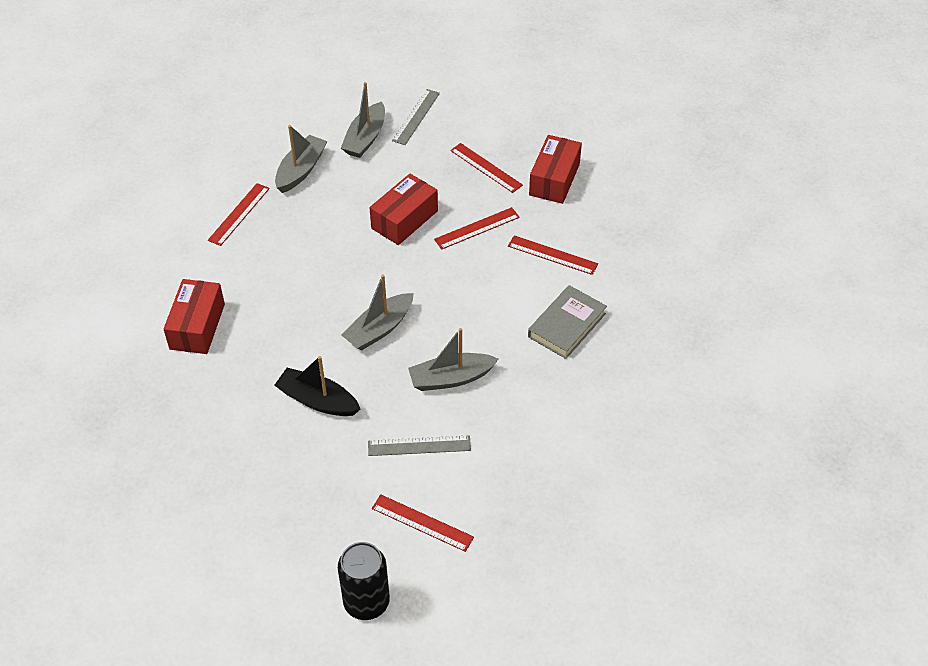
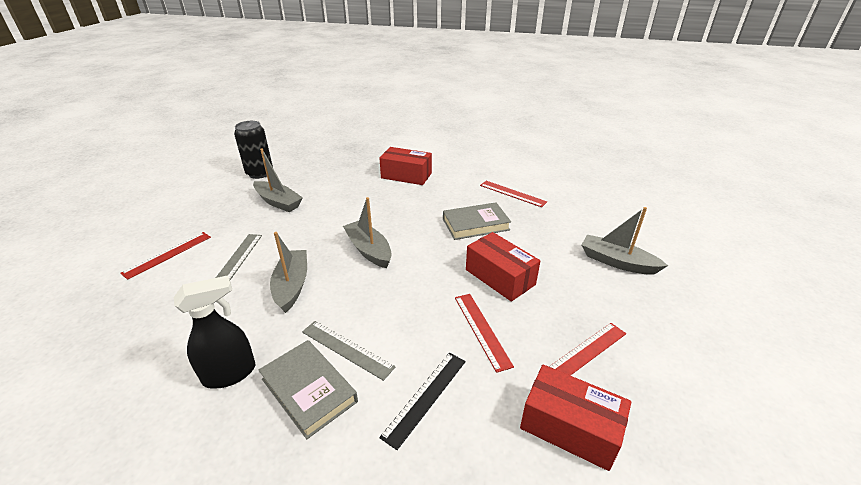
camera: 100 degrees right, 15 degrees down
grey boat [275,125,327,193] -> grey boat moved to [253,149,303,212]
black boat [275,356,360,416] -> none
black can [338,542,390,620] -> black can moved to [234,121,273,179]
grey ruler [392,89,440,145] -> grey ruler moved to [302,321,396,381]
red ruler [508,235,598,275] -> black ruler [379,353,466,450]
none -> black spray bottle [174,275,255,389]
none -> grey book [443,202,511,240]

